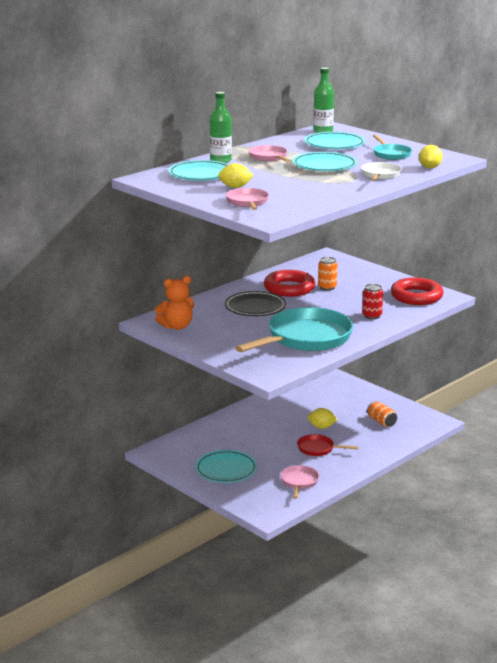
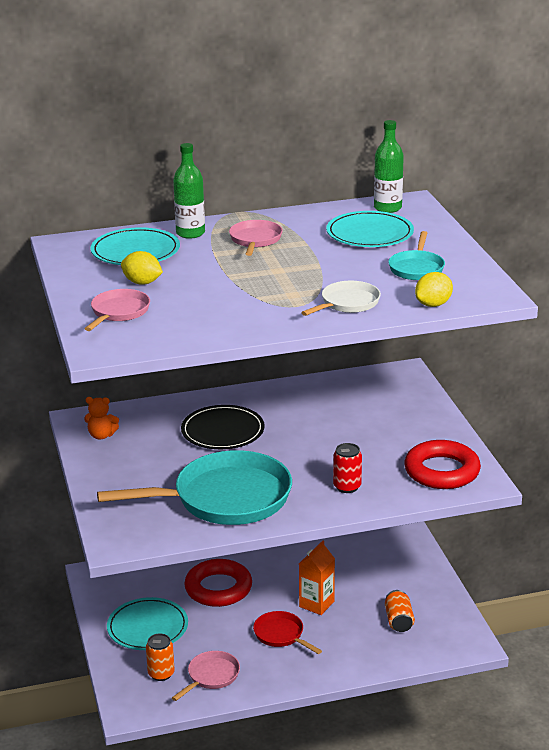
camera: 30 degrees right, 5 degrees up
orange teddy bear [155,276,194,330] -> orange teddy bear [84,397,119,440], size x0.66
red ring [264,270,315,297] -> red ring moved to [184,559,252,607]
turquoise plate [292,152,357,171] -> none
yellow lemon [308,408,338,429] -> orange carton [299,541,335,615]
orange can [318,257,338,290] -> orange can moved to [146,633,174,681]

